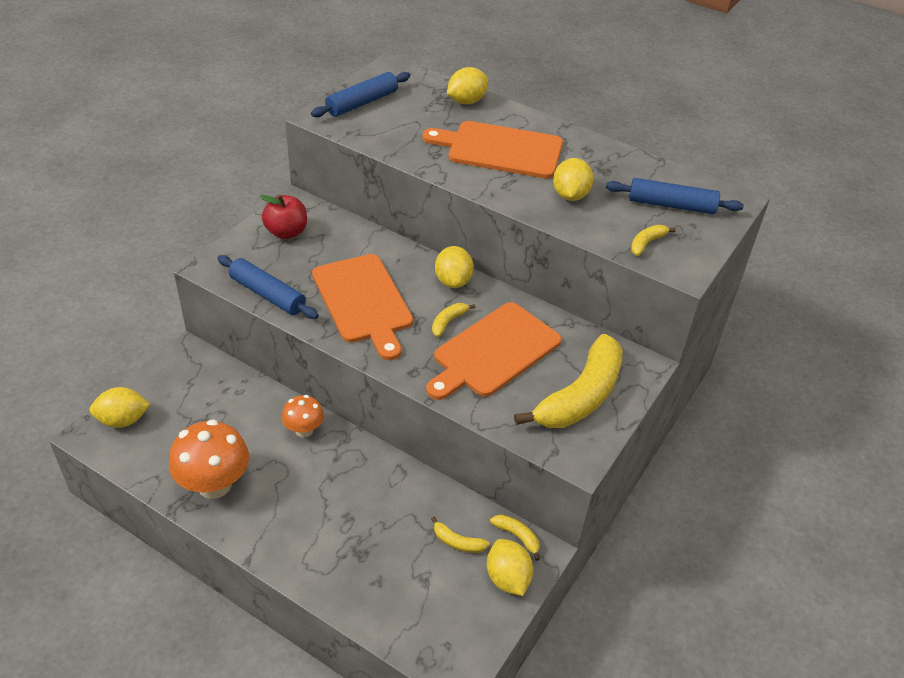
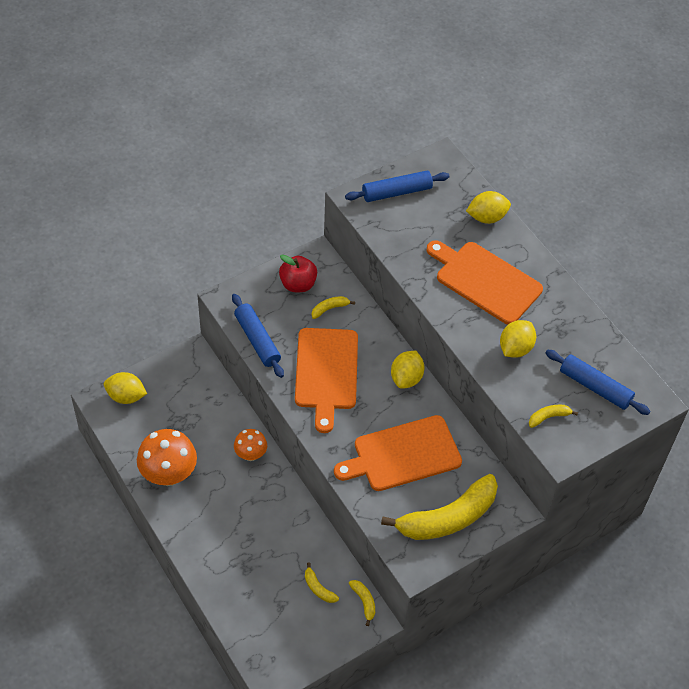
camera: 25 degrees right, 10 degrees up
yellow banana [432,303,476,337] -> yellow banana moved to [312,296,355,319]
yellow lemon [487,539,533,596] -> none

